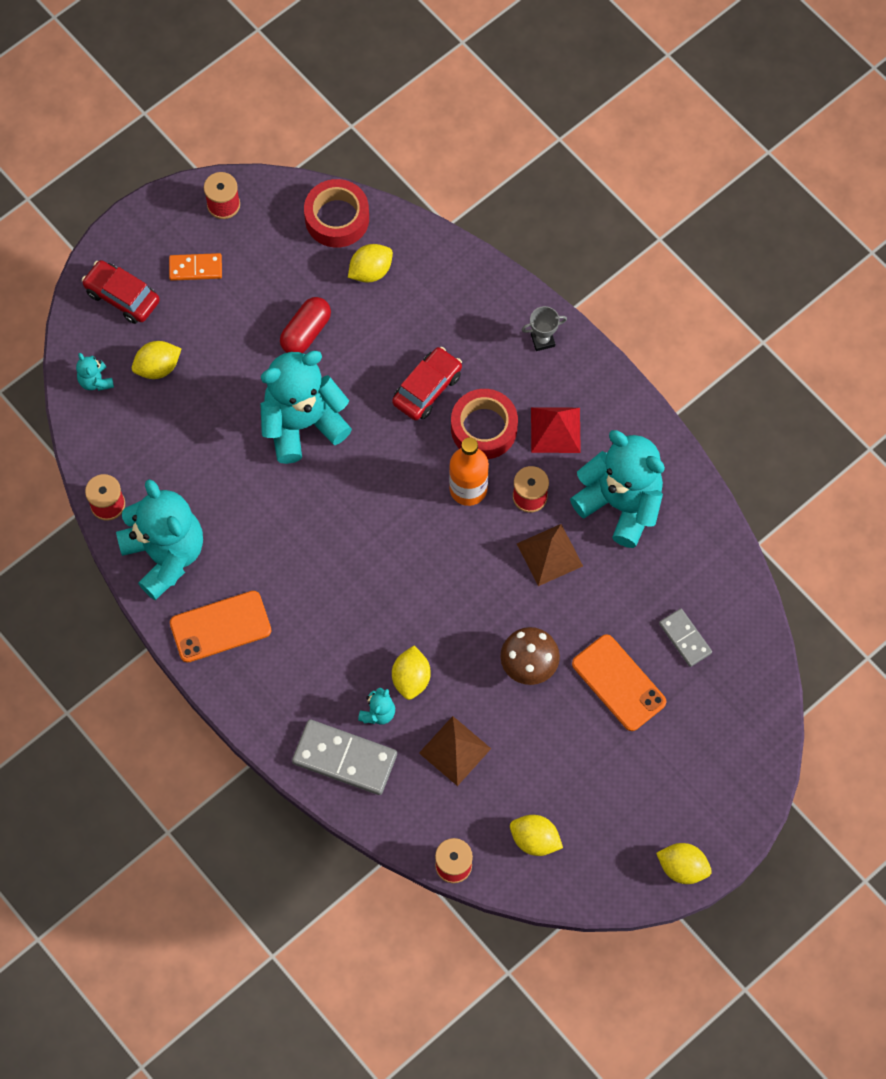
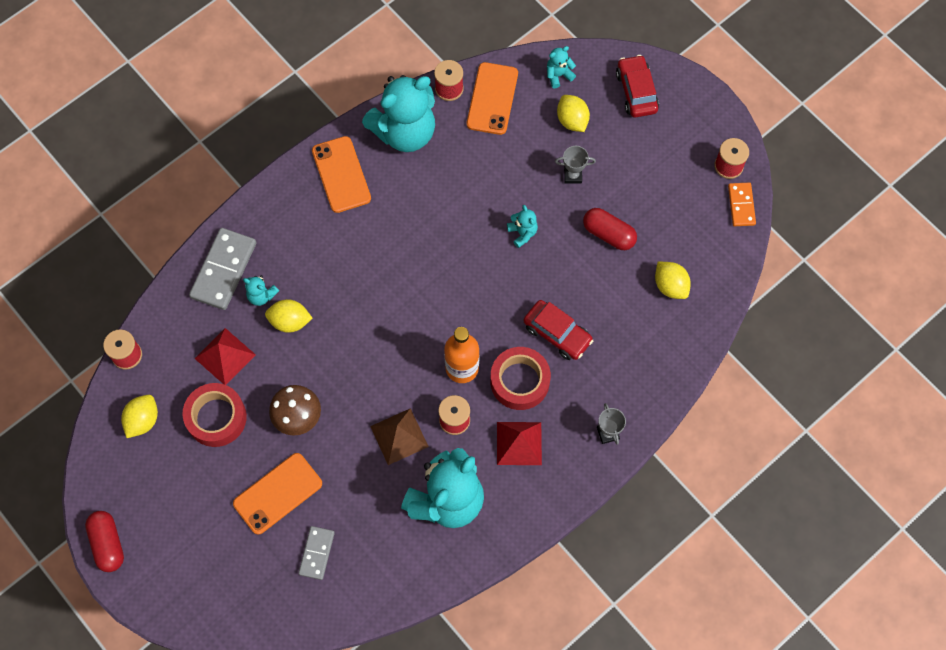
camera: 90 degrees right, 0 degrees up
red car [82,260,160,324] -> red car turned 45 degrees counterclockwise [616,55,659,118]
orange domino [169,253,222,281] -> orange domino moved to [728,183,756,226]
turquoise teddy bear [260,351,352,464] -> turquoise teddy bear [507,205,538,248], size x0.41
red tape [304,179,369,248] -> red tape moved to [183,383,247,447]
brown pyramid [419,716,491,786] -> red pyramid [194,328,256,385]
yellow lemon [656,843,712,884] -> red capsule [85,511,124,572]
grey domino [659,608,712,667] -> grey domino turned 45 degrees counterclockwise [298,526,335,580]
none -> orange phone [467,62,518,135]
none -> grey trophy [555,146,596,184]

